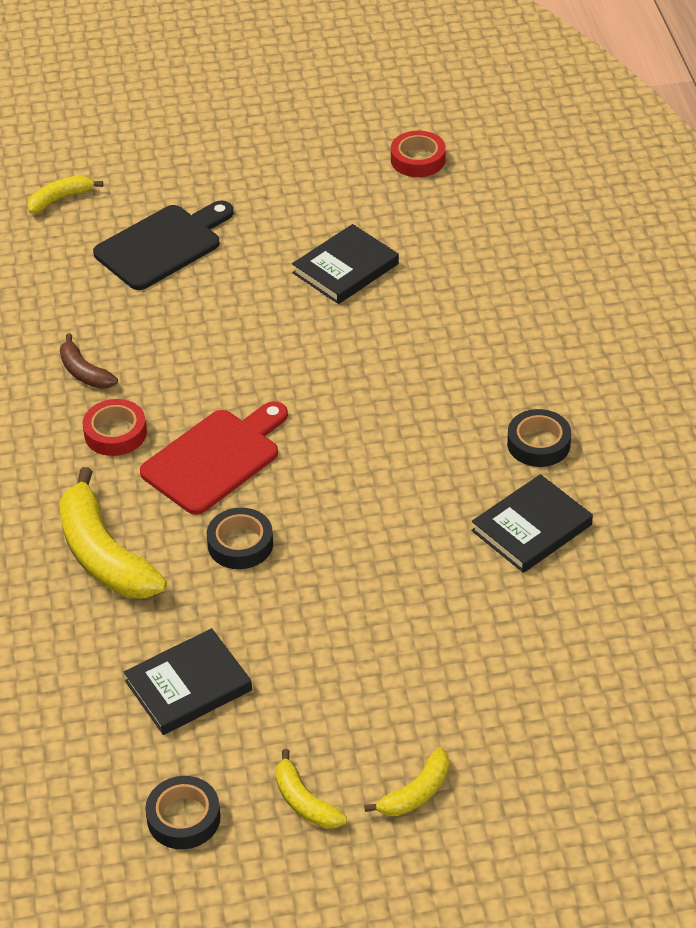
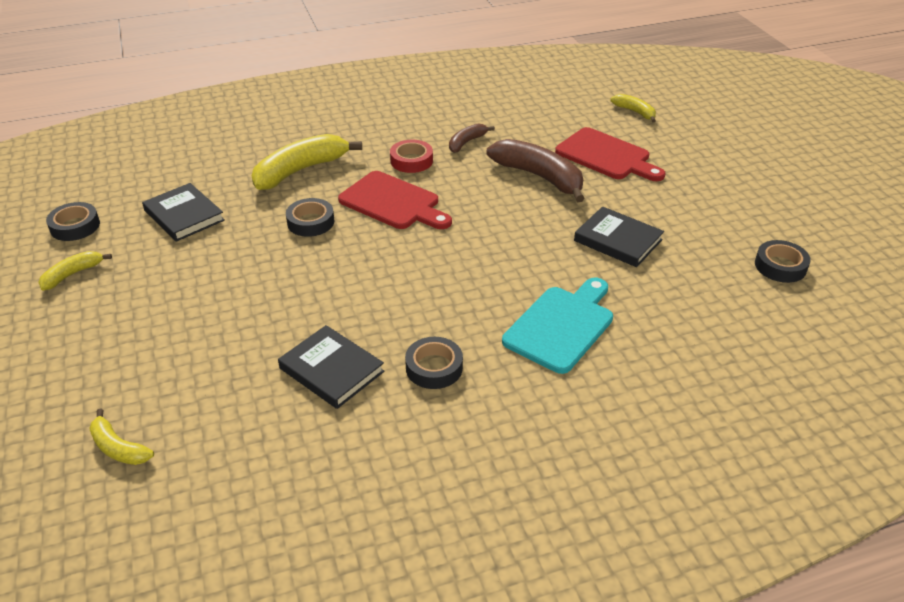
camera: 80 degrees right, 5 degrees down
black cutting board [93,201,234,290] -> red cutting board [555,127,666,181]
yellow banana [364,747,449,816] -> yellow banana moved to [89,409,154,465]
red tape [391,131,446,177] -> black tape [755,240,811,283]
none -> brown banana [487,139,585,202]
none -> turquoise cutting board [502,278,613,374]

